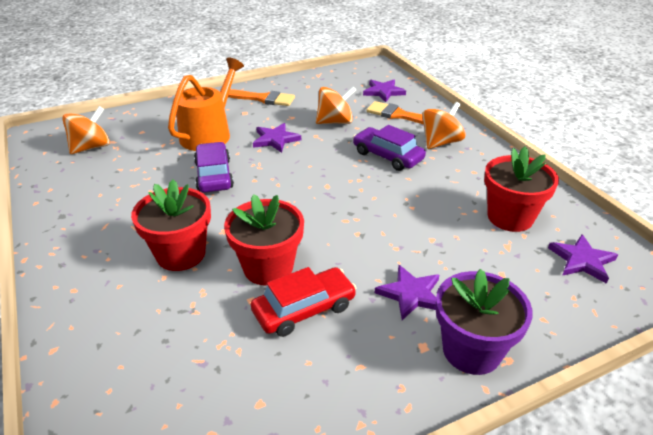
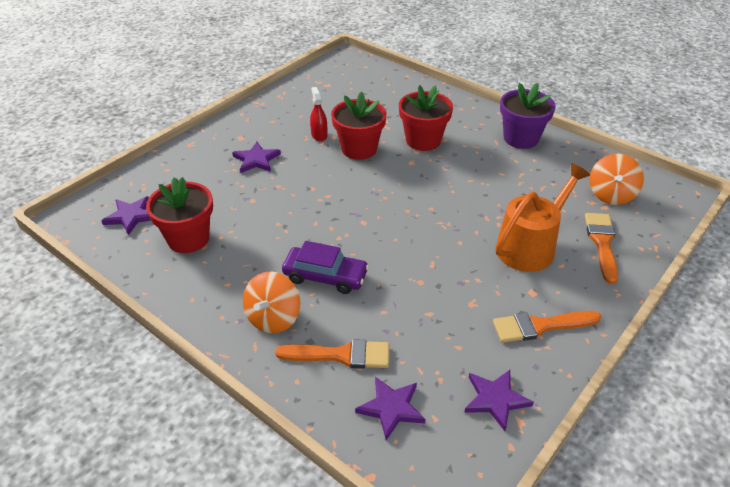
camera: 155 degrees right, 5 degrees up
orange watering can [168,57,244,151] -> orange watering can turned 135 degrees counterclockwise [496,163,590,272]
purple car [194,142,234,193] -> none
red car [251,267,357,337] -> red spray bottle [310,87,327,141]
purple star [253,123,301,153] -> purple star moved to [464,370,534,431]
orange spinning top [316,86,356,124] -> none
purple flower pot [435,269,533,375] -> purple flower pot moved to [500,83,556,149]
none -> orange brush [585,213,618,284]

